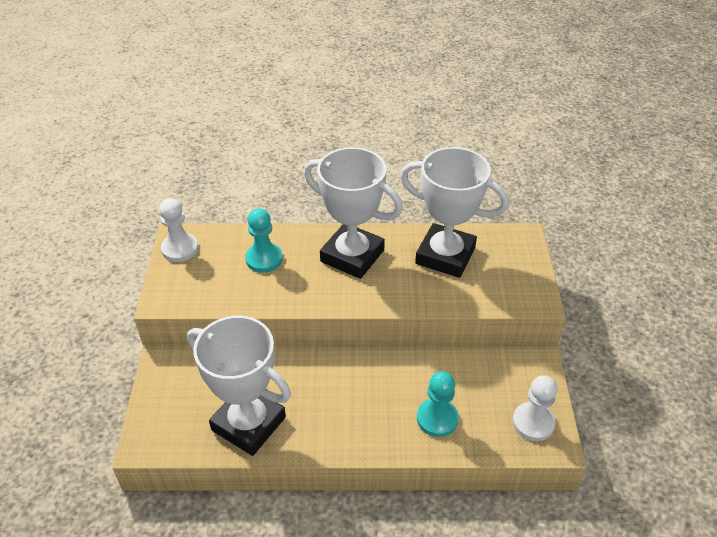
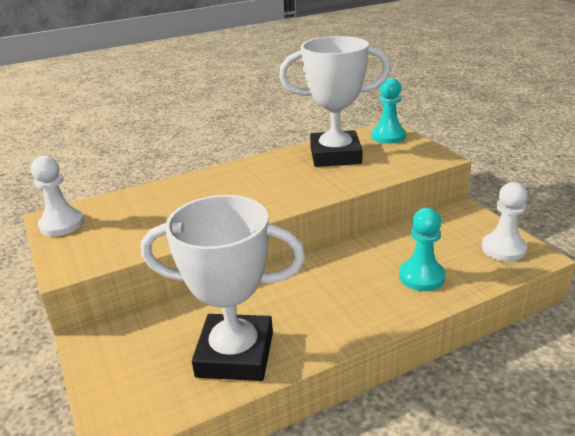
camera: 25 degrees left, 15 degrees down
turquoise pawn [245,208,283,273] -> turquoise pawn moved to [371,78,406,144]
white trophy [304,147,403,279] -> none

